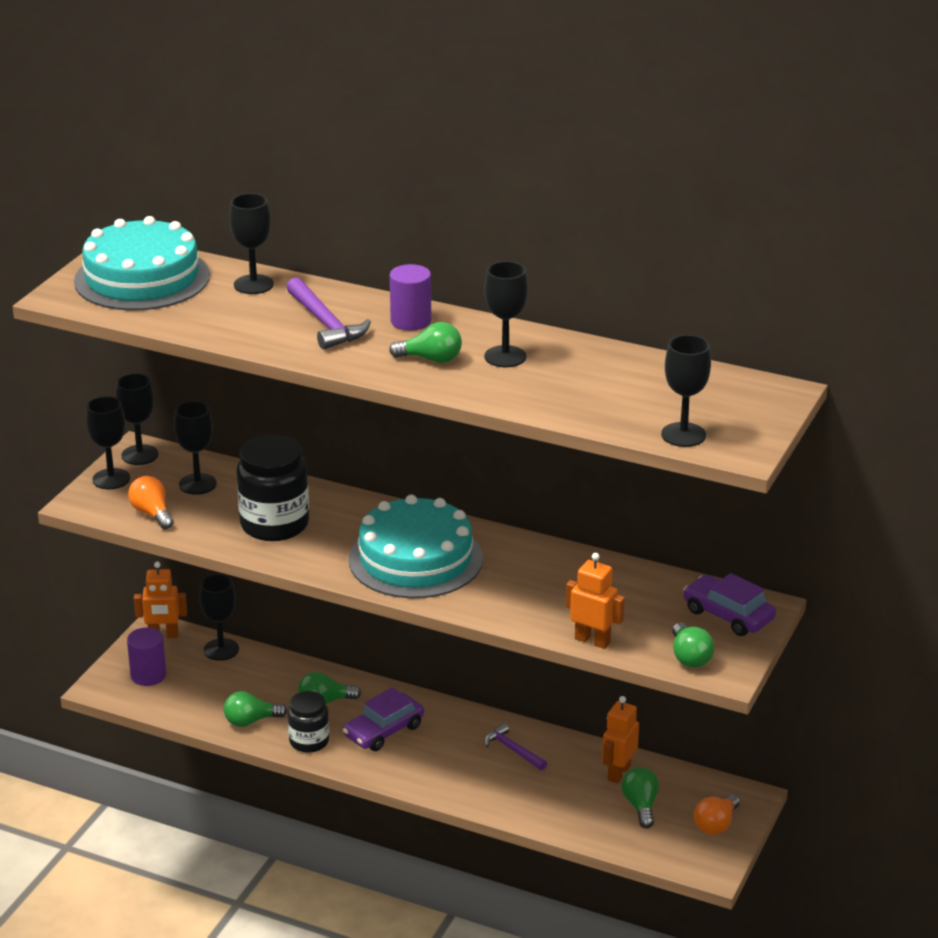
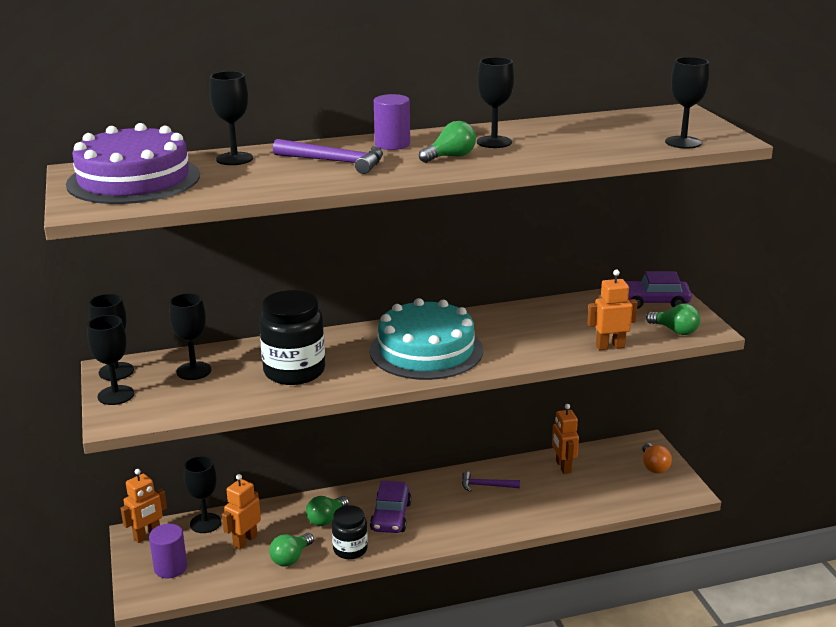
camera: 40 degrees left, 5 degrees down
turquoise cake [74,216,210,311] -> purple cake [66,123,200,204]
orange light bulb [128,476,174,529] -> none
green light bulb [621,767,659,828] -> none
none -> orange robot [222,474,261,549]

